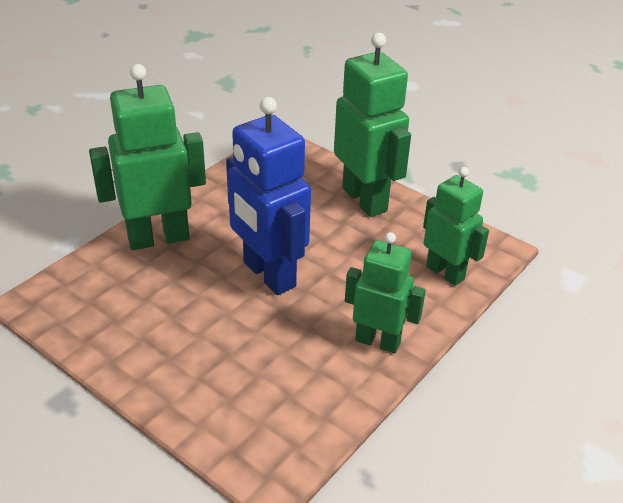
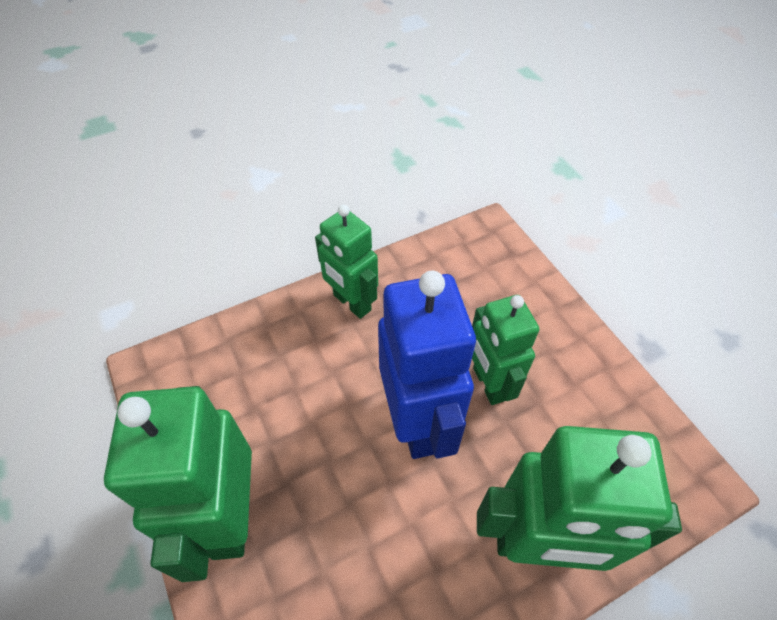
camera: 155 degrees left, 15 degrees up
green robot [423,167,489,286] -> green robot moved to [472,295,539,405]

